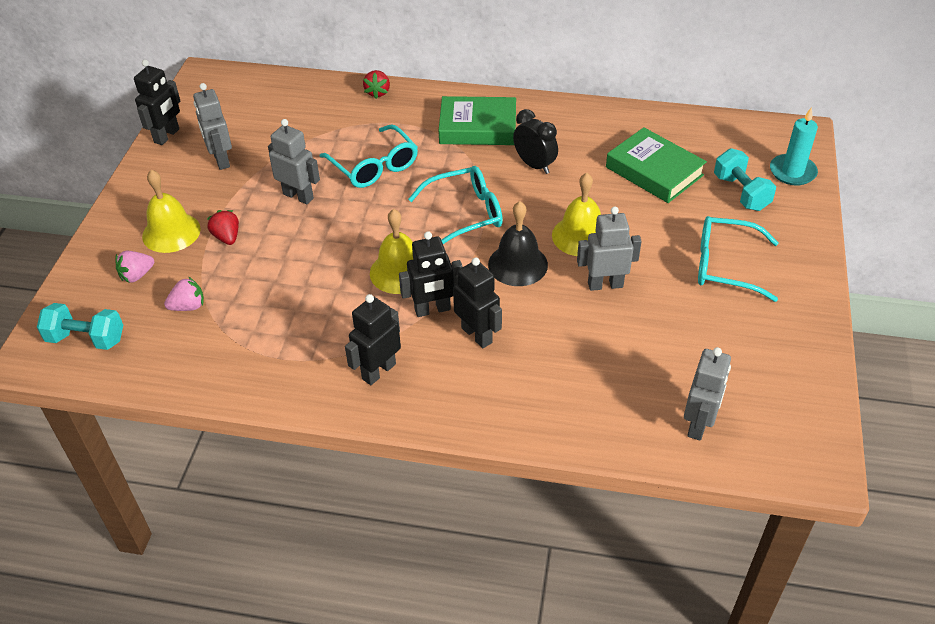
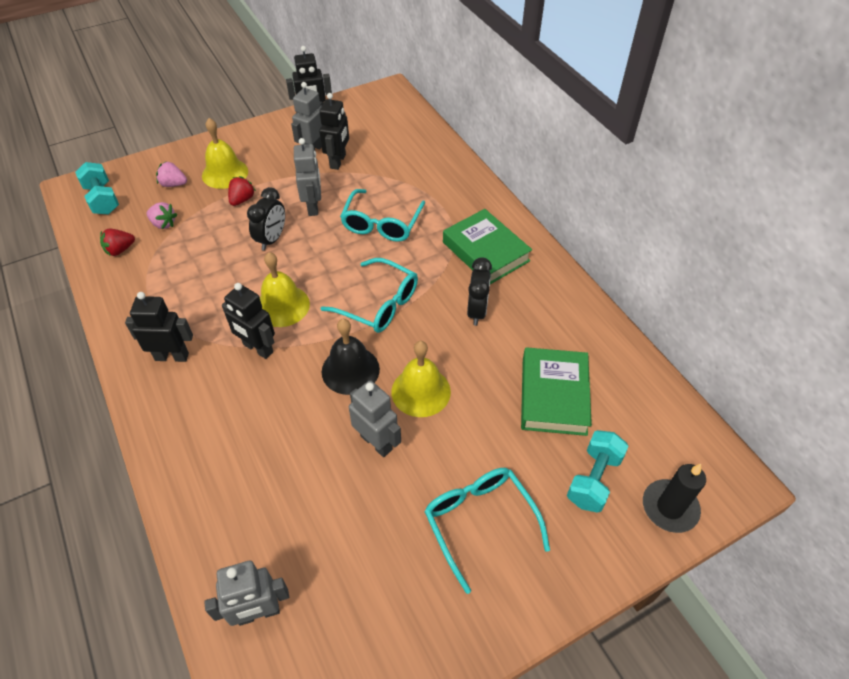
camera: 50 degrees right, 5 degrees up
red strawberry [363,70,390,99] -> red strawberry moved to [100,228,135,256]
black robot [453,257,502,348] -> black robot moved to [319,93,349,170]
turquoise candle [770,107,818,186] -> black candle [643,464,706,533]
none -> black clock [247,187,285,251]

